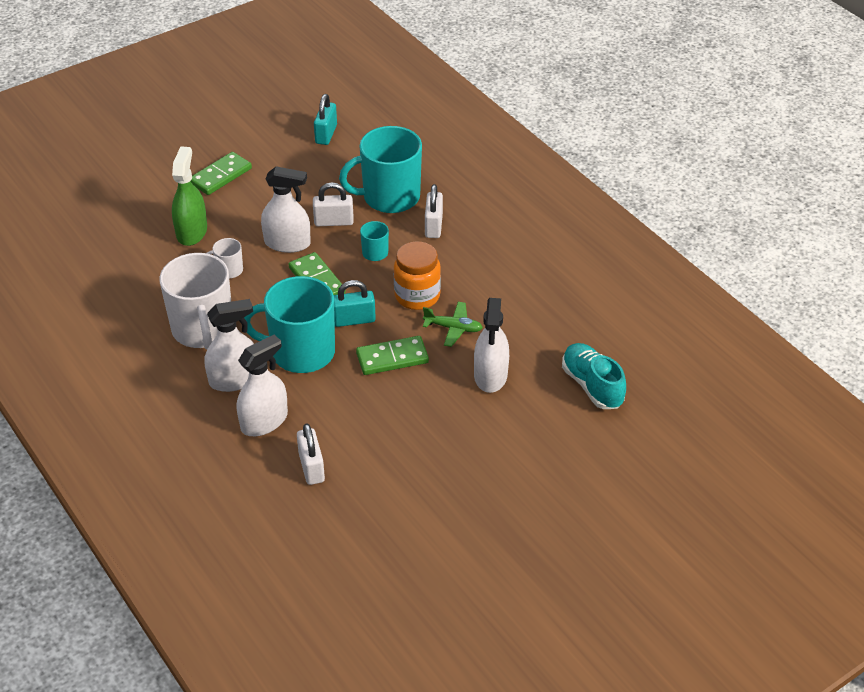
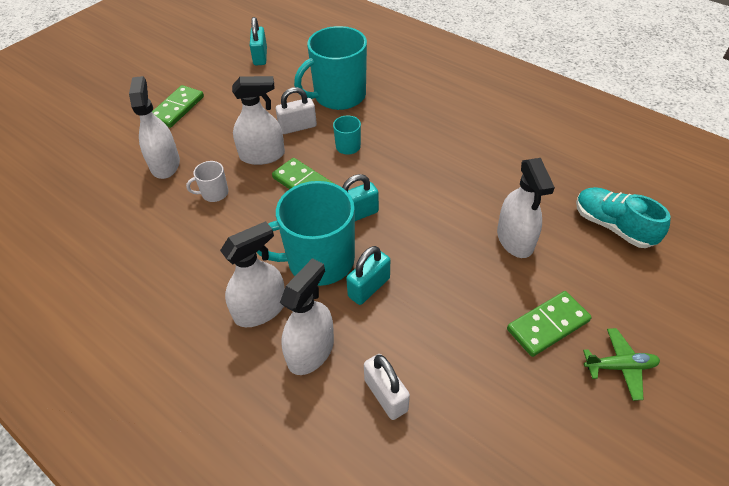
camera: 15 degrees left, 5 degrees up
white mug [159,253,231,350] -> none
green spray bottle [172,146,207,246] -> white spray bottle [129,76,180,179]
green domino [356,336,429,375] -> green domino moved to [507,291,592,357]
orange jar [394,241,441,310] -> none
green plane [423,302,483,347] -> green plane moved to [583,328,660,401]
white padlock [425,184,443,238] -> none
none -> turquoise padlock [346,246,390,305]

